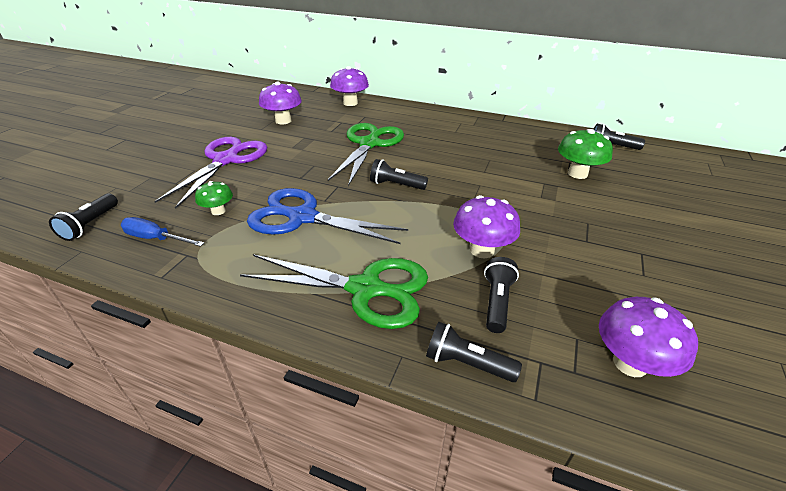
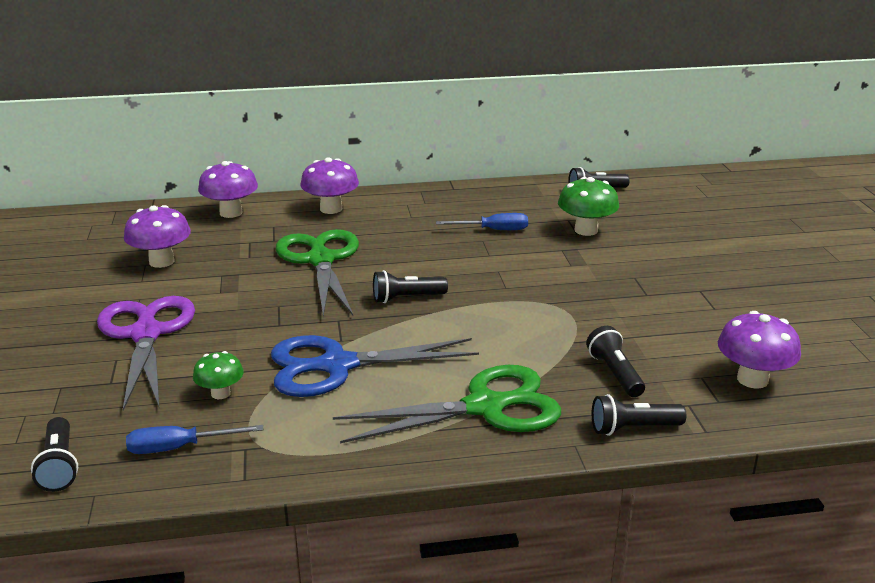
camera: 30 degrees left, 10 degrees down
purple mushroom [453,195,520,258] -> purple mushroom moved to [300,157,359,214]
none -> blue screwdriver [436,213,528,230]

